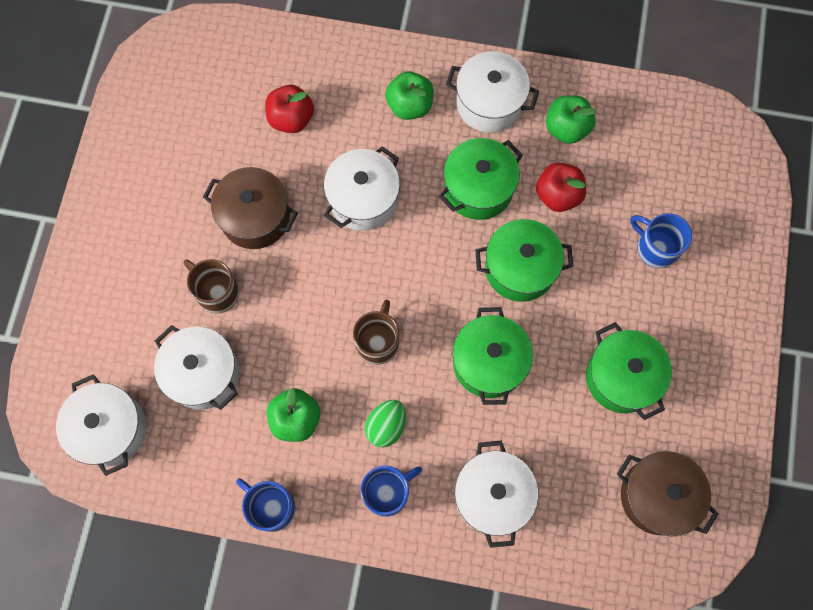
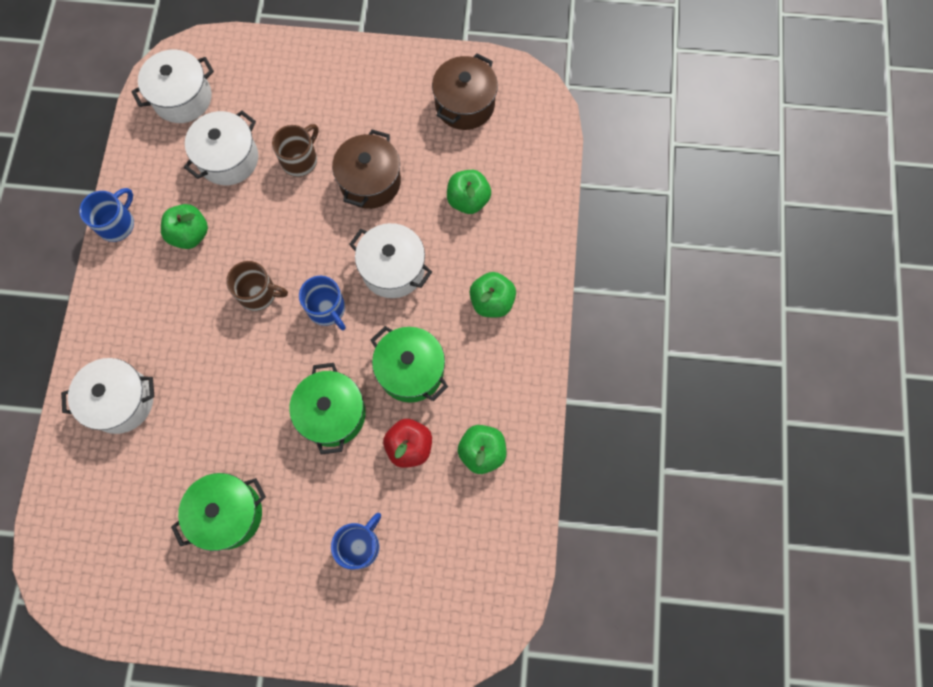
camera: 85 degrees right, 0 degrees up
red apple [265,85,314,133] -> green apple [447,170,491,214]
blue mug [361,466,422,517] -> blue mug moved to [299,276,346,330]
green egg [365,400,406,447] -> none
white pot [446,51,539,133] -> none
green pot [453,307,533,405] -> none
brown pot [617,451,718,537] -> brown pot moved to [432,53,498,130]

